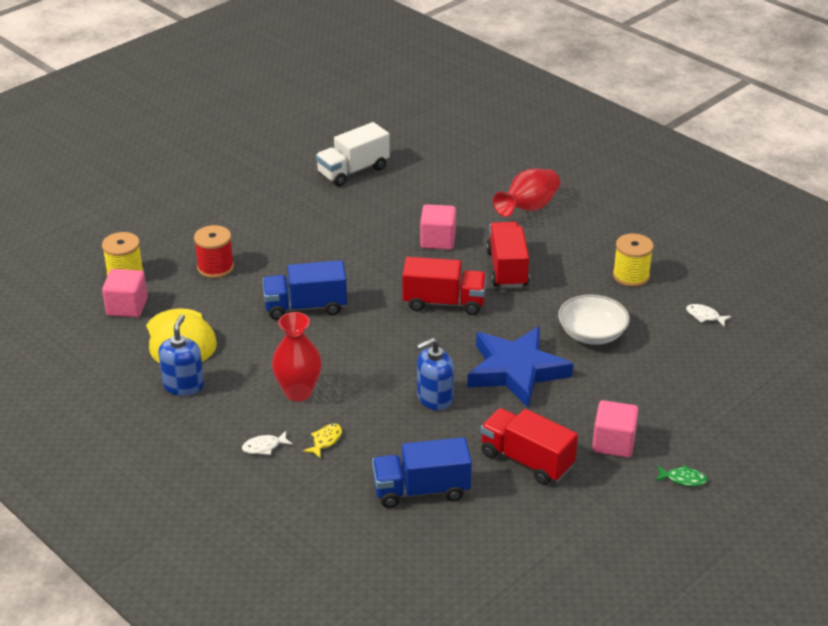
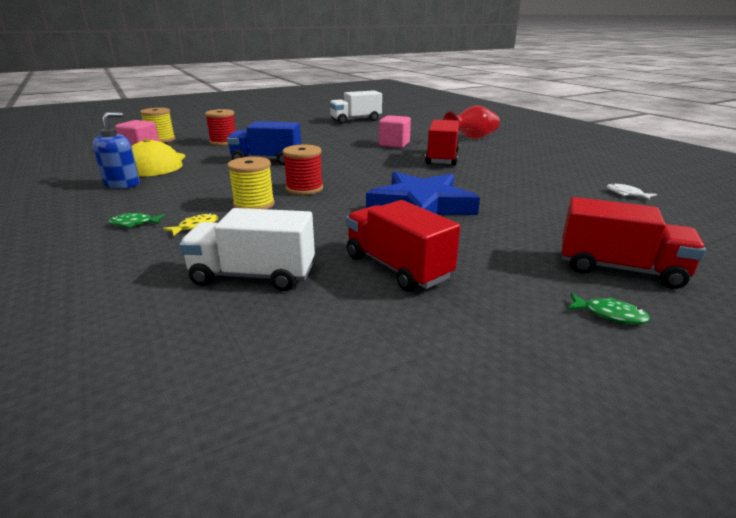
camera: 15 degrees right, 10 degrees down
white fish [242,431,293,455] -> green fish [108,213,166,228]
red vase [272,312,322,401] -> none
blue truck [372,437,472,508] -> white truck [179,208,315,291]
red truck [402,257,487,315] -> red truck moved to [562,197,706,289]
blue soap dispenser [416,337,454,410] -> none
white bowl [558,294,630,345] -> none
pink cube [592,400,639,458] -> none
yellow spool [613,233,654,287] -> yellow spool moved to [227,157,275,209]
none -> red spool [283,145,323,195]

